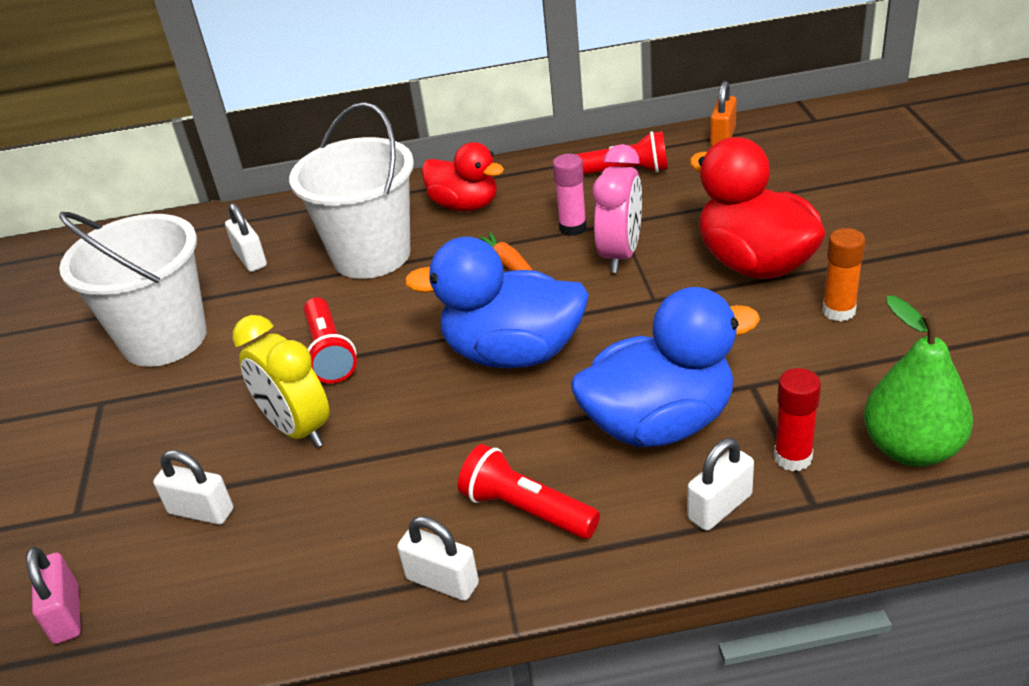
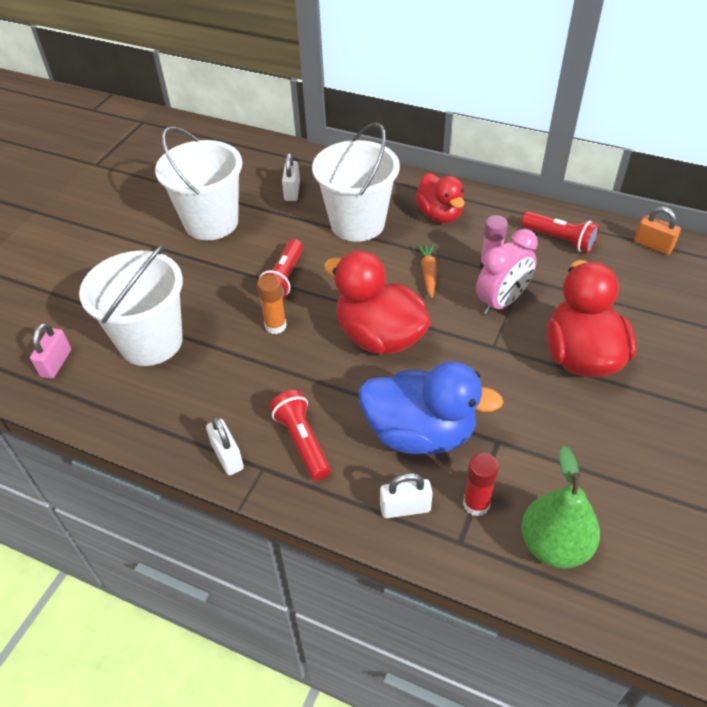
camera: 30 degrees right, 10 degrees up
white padlock [153,450,233,525] -> white bucket [79,243,183,366]
yellow clock [232,315,330,448] -> none
blue duck [405,237,589,368] -> red duck [324,251,431,355]
orange padlock [710,81,737,146] -> orange padlock turned 75 degrees clockwise [634,207,681,255]
orange glue stick [822,228,865,322] -> orange glue stick moved to [257,275,287,334]

